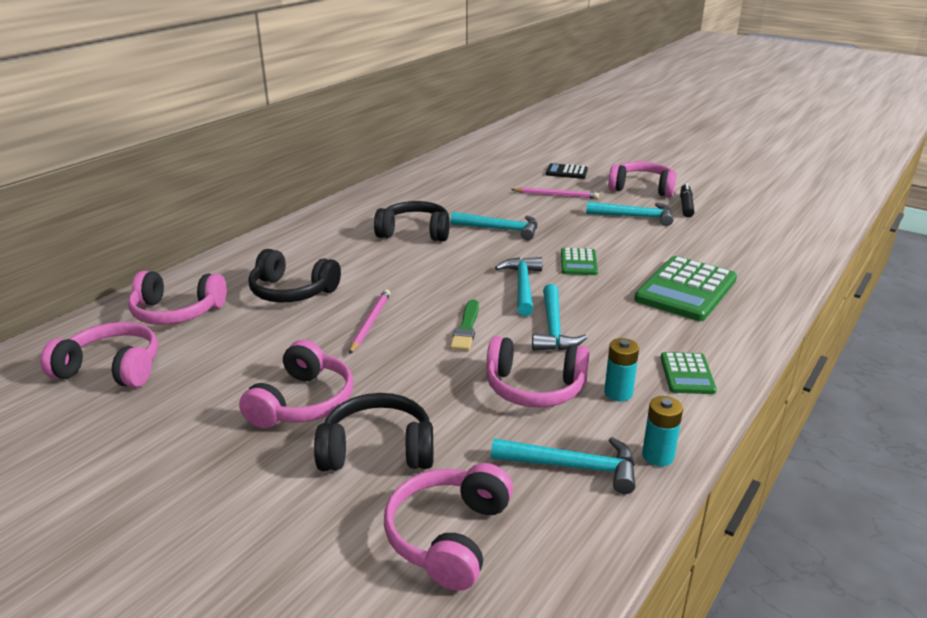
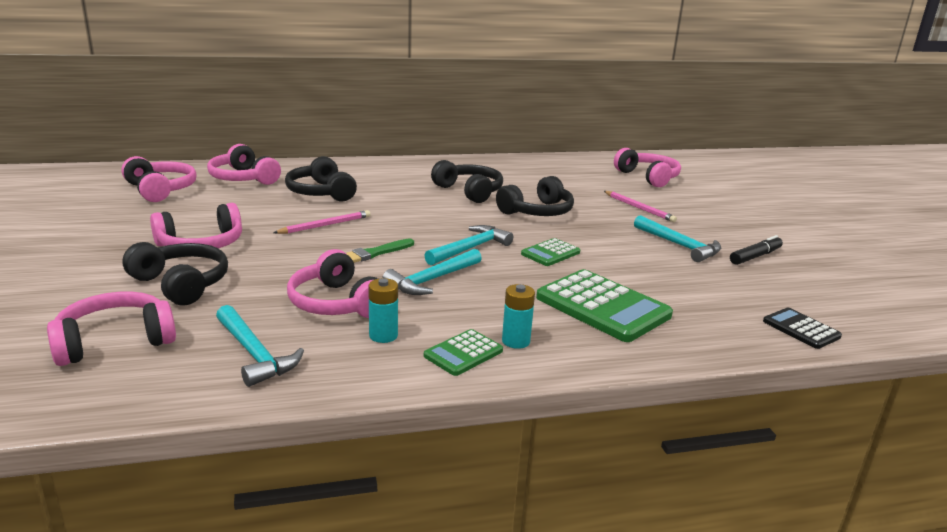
camera: 40 degrees right, 5 degrees down
turquoise hammer [450,212,537,240] -> black headphones [496,176,574,216]
black calculator [546,163,588,179] -> black calculator moved to [763,307,842,349]
pink headphones [608,162,676,197] -> pink headphones moved to [614,148,681,187]
green calculator [634,256,737,321] -> green calculator turned 120 degrees counterclockwise [536,269,673,342]
turquoise battery [642,396,683,466] -> turquoise battery moved to [502,284,535,349]

